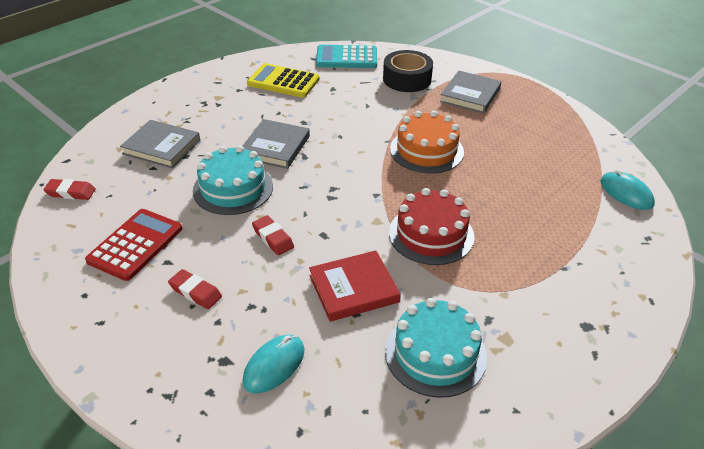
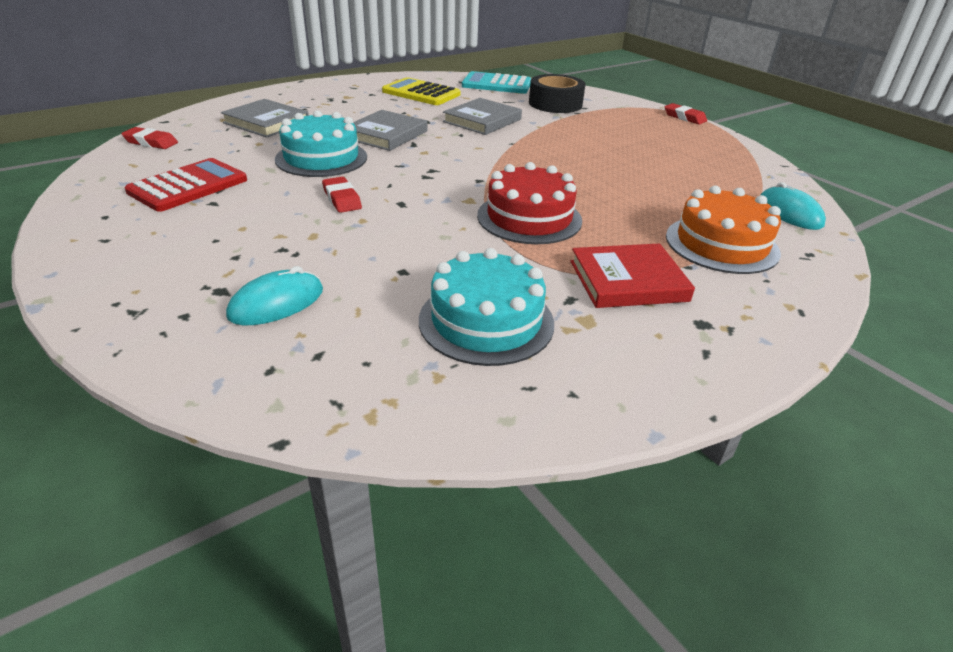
camera: 10 degrees right, 5 degrees down
red eraser [168,269,222,309] -> red eraser moved to [665,103,707,125]
red book [309,251,401,322] -> red book moved to [571,243,695,308]
orange cake [390,111,464,173] -> orange cake moved to [666,185,781,274]
grey book [440,71,501,114] -> grey book moved to [443,98,522,135]

